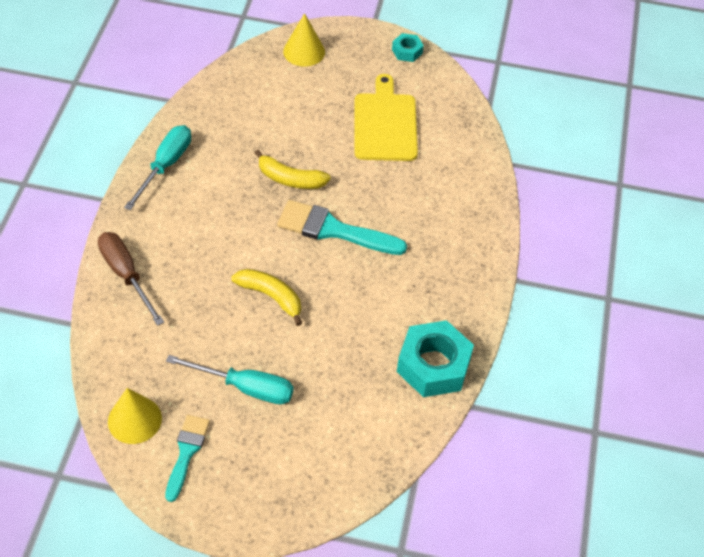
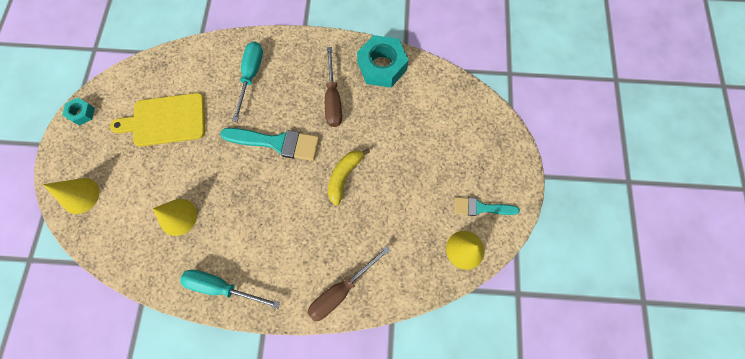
camera: 95 degrees left, 20 degrees up
turquoise screwdriver [166,355,294,404] -> turquoise screwdriver moved to [232,41,263,122]
yellow banana [254,150,331,189] -> none
turquoise brush [277,200,407,255] -> turquoise brush turned 90 degrees counterclockwise [220,128,319,161]
none -> yellow cone [153,199,197,236]
none -> brown screwdriver [325,47,342,127]

